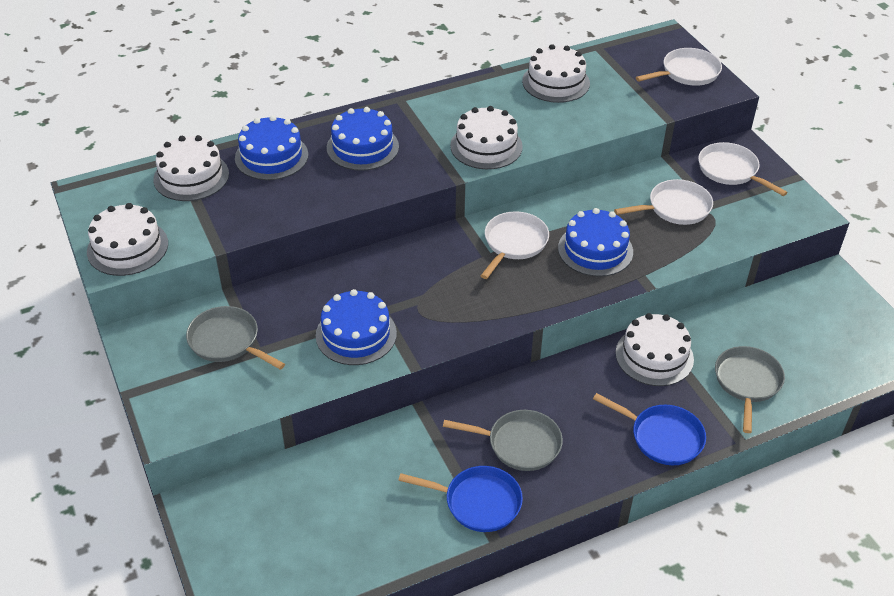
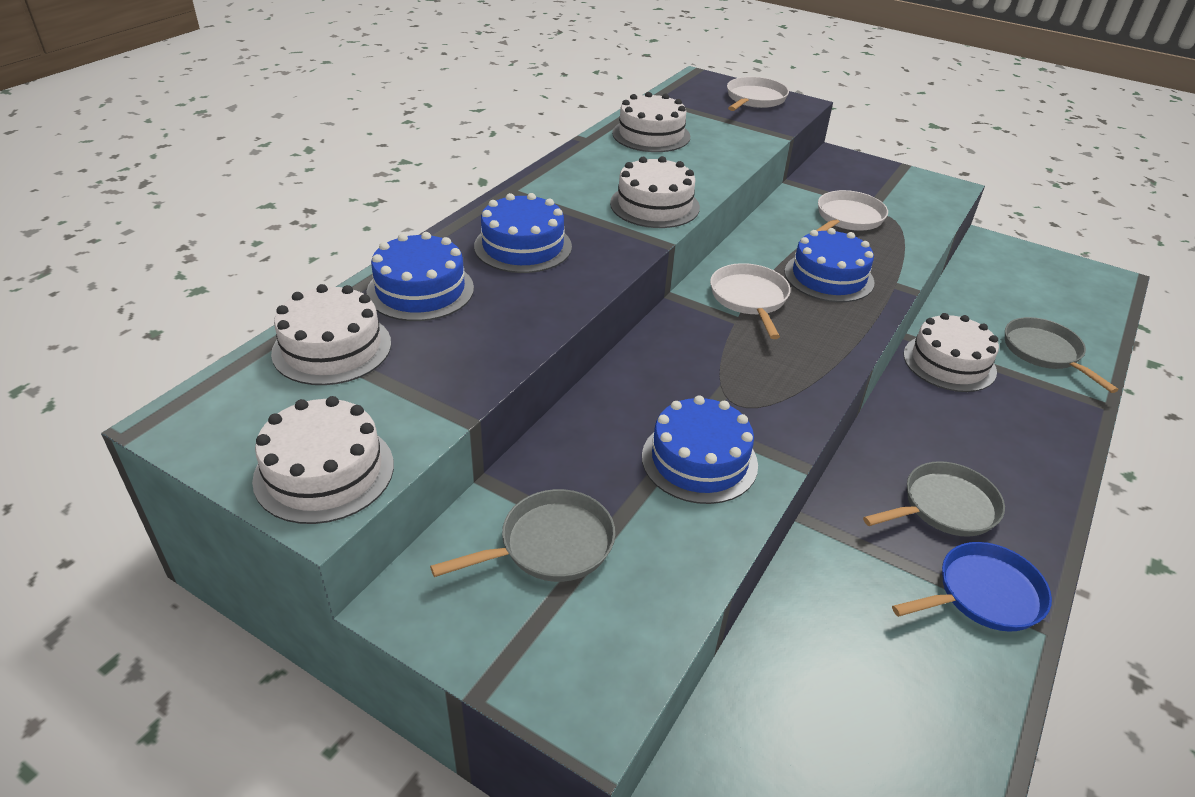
camera: 35 degrees left, 5 degrees down
grey pan [186,306,285,370] -> grey pan turned 150 degrees clockwise [430,489,615,582]
blue pan [593,393,706,465] -> none
white pan [698,142,788,196] -> none

